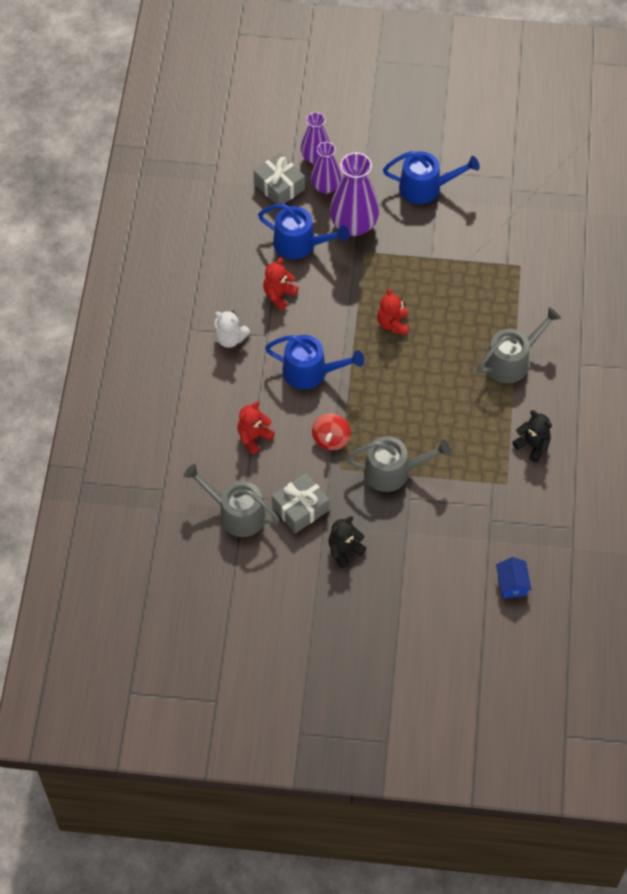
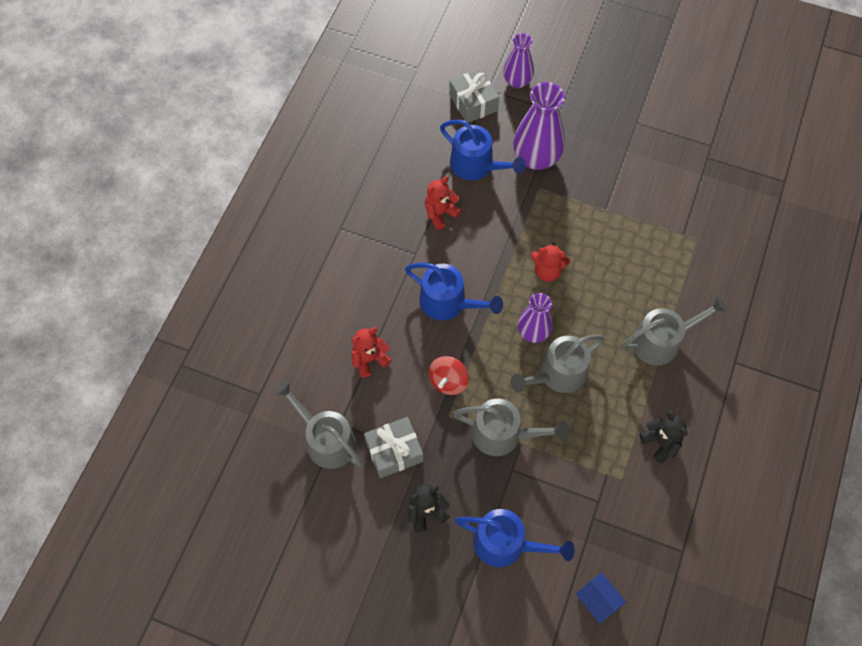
camera: 15 degrees right, 5 degrees up
white teddy bear [214,310,250,348] -> none
purple vase [311,142,341,194] -> purple vase moved to [518,293,553,343]
red teddy bear [377,288,409,335] -> red teddy bear turned 90 degrees counterclockwise [531,243,570,282]
blue watering can [383,151,480,204] -> blue watering can moved to [455,509,575,567]
blue house [496,557,532,598] -> blue house turned 45 degrees counterclockwise [576,572,626,624]
none -> grey watering can [510,335,605,393]

